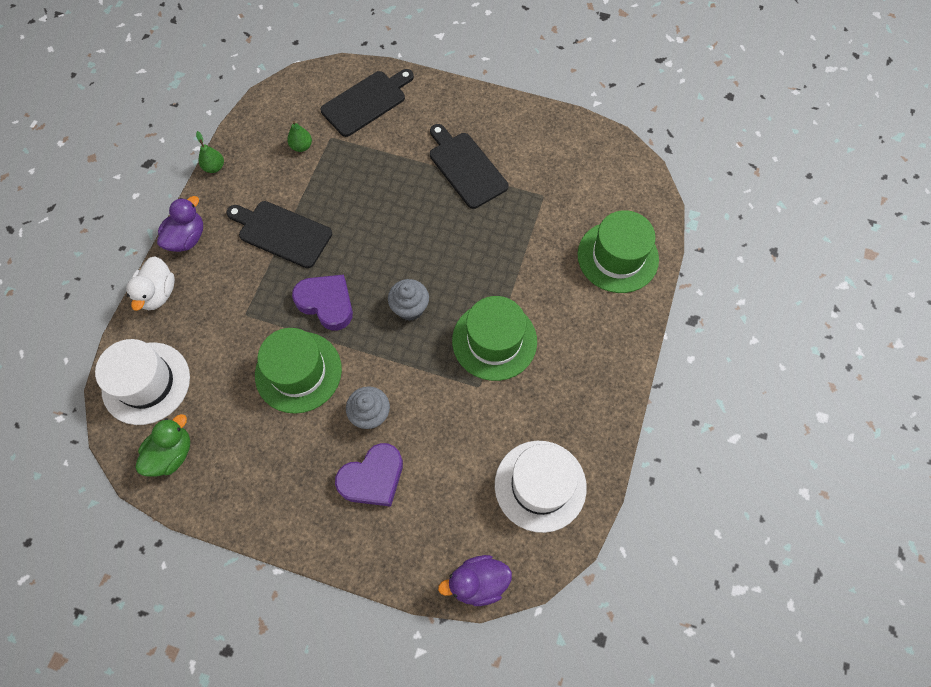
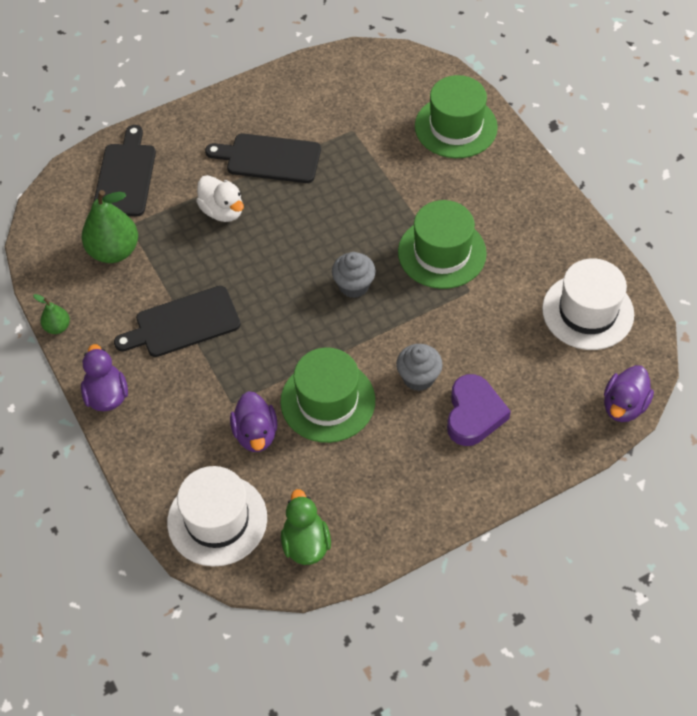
camera: 45 degrees left, 10 degrees down
white duck [126,256,175,311] -> white duck moved to [196,175,244,222]
green pear [287,121,312,152] -> green pear [82,190,138,263], size x2.00
purple heart [292,275,353,330] -> none
none -> purple duck [230,391,277,452]

